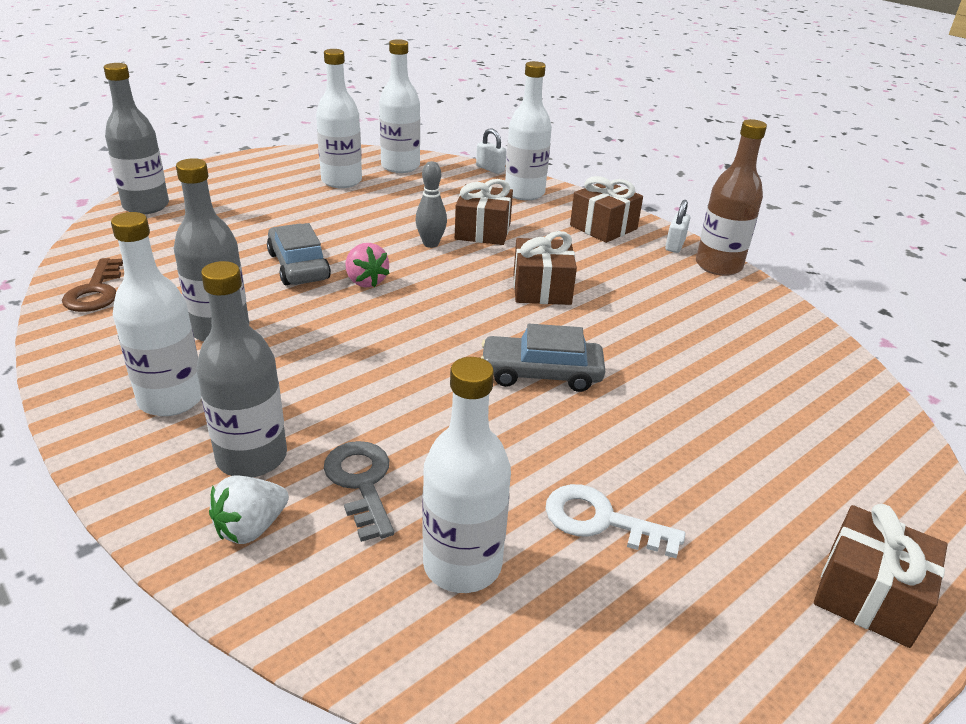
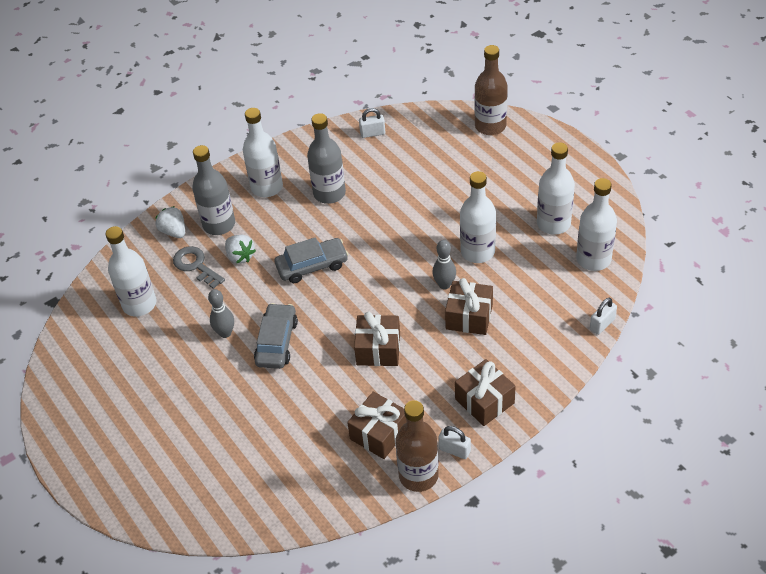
camera: 100 degrees right, 15 degrees up
brown key [62,258,123,312] -> white padlock [359,108,385,138]
grey bottle [104,63,169,214] -> brown bottle [475,45,508,135]
grey car [267,223,331,285] -> grey car moved to [275,237,349,283]
grey key [324,441,394,542] -> grey key turned 120 degrees counterclockwise [173,246,225,289]
pink strawberry [346,243,389,288] -> none
white bottle [505,61,552,201] -> white bottle moved to [460,171,496,263]
white key [545,484,685,558] -> none
brown gift [814,504,948,648] -> brown gift moved to [347,391,406,459]
none -> grey bowling pin [208,289,234,338]
none -> white strawberry [225,235,256,264]

